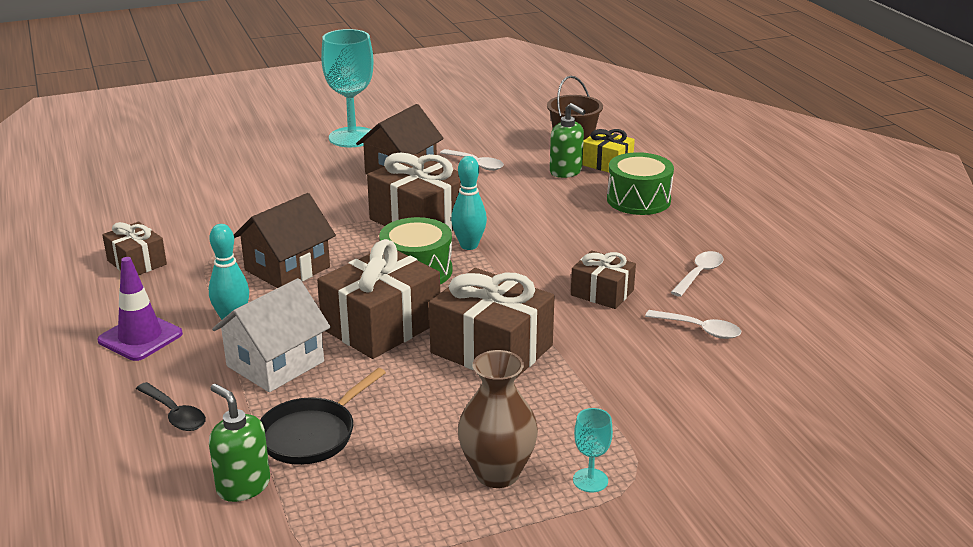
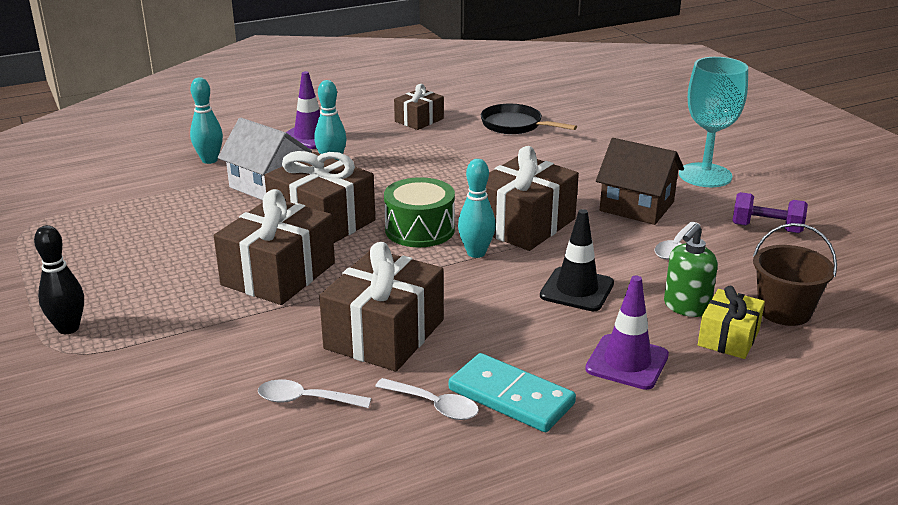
camera: 85 degrees right, 0 degrees up
black spoon [136,382,206,431] -> turquoise bowling pin [190,77,223,164]
green soap dispenser [209,384,270,502] -> none
brown house [234,193,336,288] -> none
black pan [260,368,386,465] -> black pan moved to [481,104,577,134]
brown vase [458,350,538,488] -> none
brown gift [571,250,636,309] -> brown gift [319,242,444,371], size x1.76
turquoise goblet [573,408,613,492] -> black bowling pin [34,225,84,334]
green drum [607,152,674,215] -> purple traffic cone [585,276,669,390]
white spoon [645,310,741,339] -> white spoon turned 75 degrees clockwise [258,379,371,408]
none -> turquoise domino [449,353,576,432]
none -> black traffic cone [540,209,614,311]
none -> purple dumbbell [732,192,808,233]

